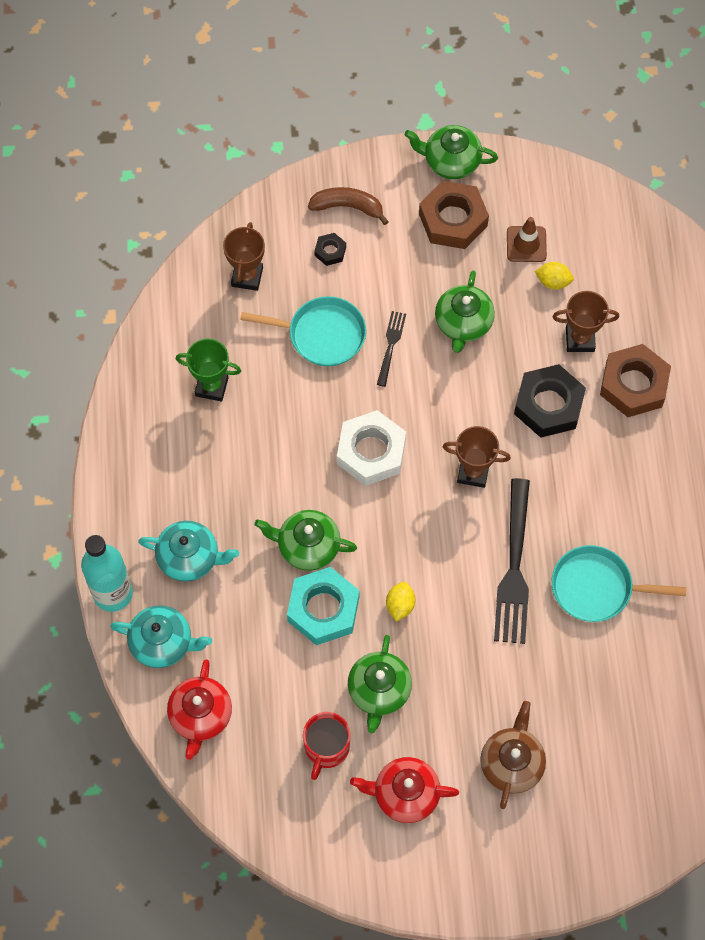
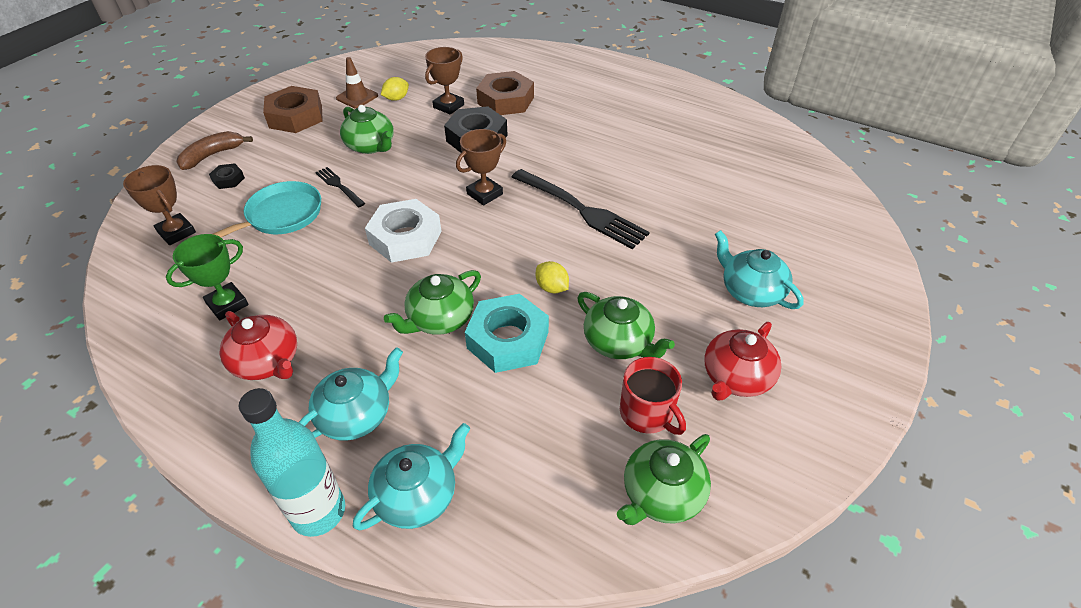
camera: 55 degrees left, 20 degrees down
red teapot [167,659,232,760] -> red teapot moved to [220,311,297,380]
green teapot [405,125,498,179] -> green teapot moved to [617,434,711,525]
brown teapot [480,701,546,809] -> turquoise teapot [715,230,804,309]
turquoise pan [552,545,686,622] -> none

